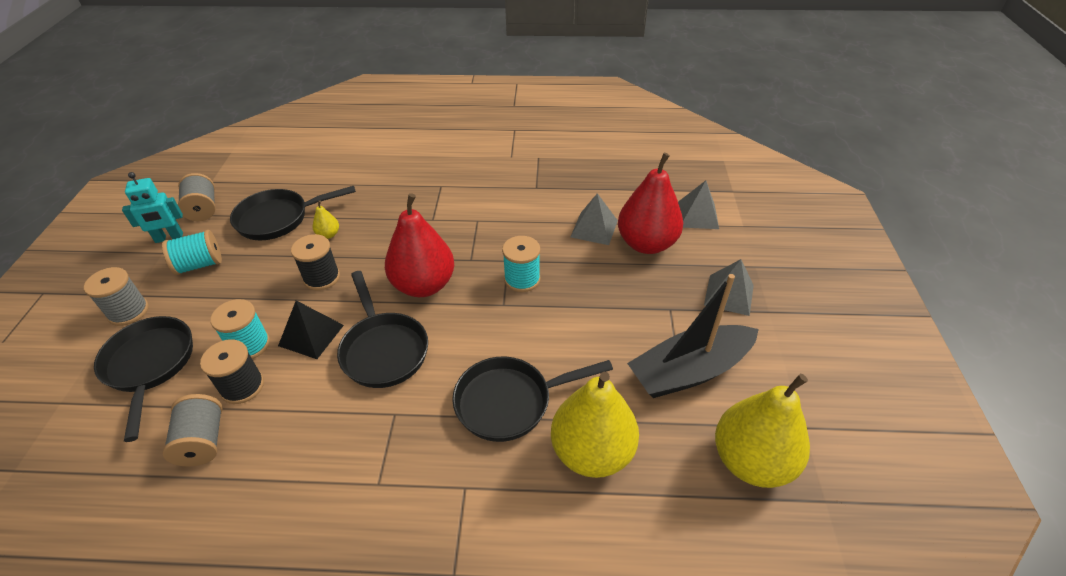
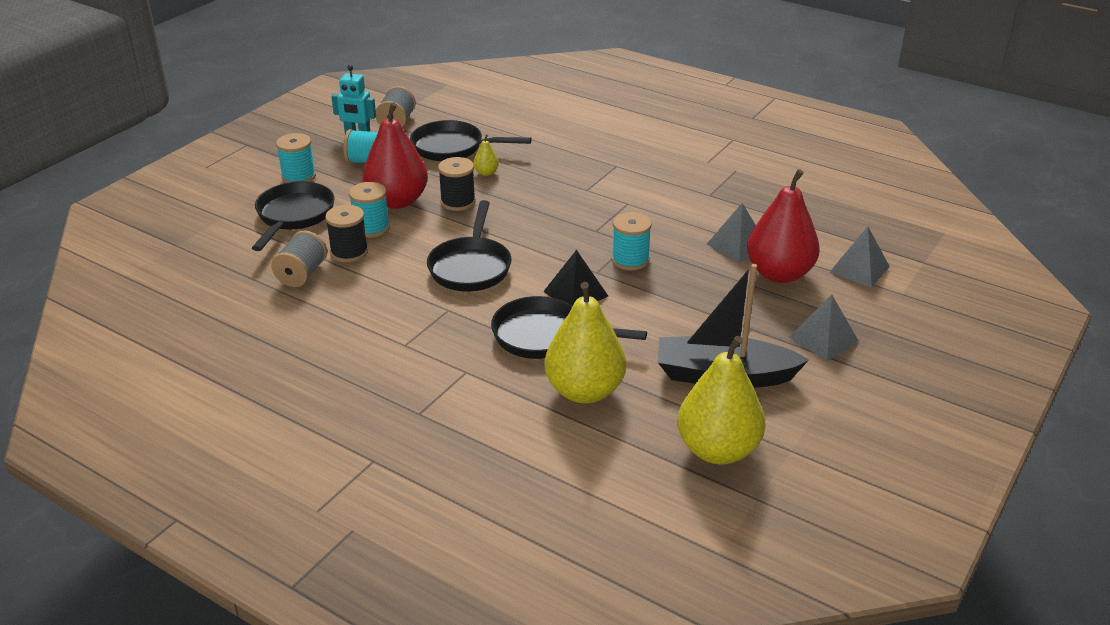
camera: 30 degrees right, 10 degrees down
grey spool [84,267,149,326] -> turquoise spool [276,133,316,183]
black pyramid [278,301,344,359] -> black pyramid moved to [543,250,608,306]
red pear [385,193,454,297] -> red pear moved to [362,102,428,209]

